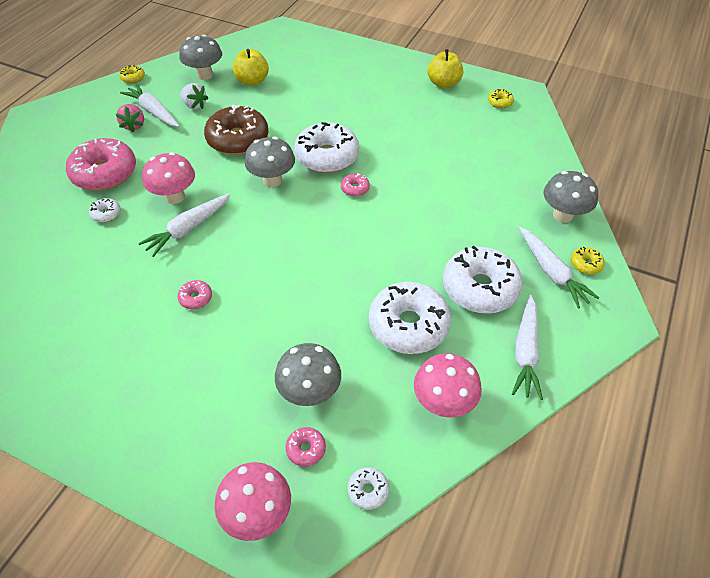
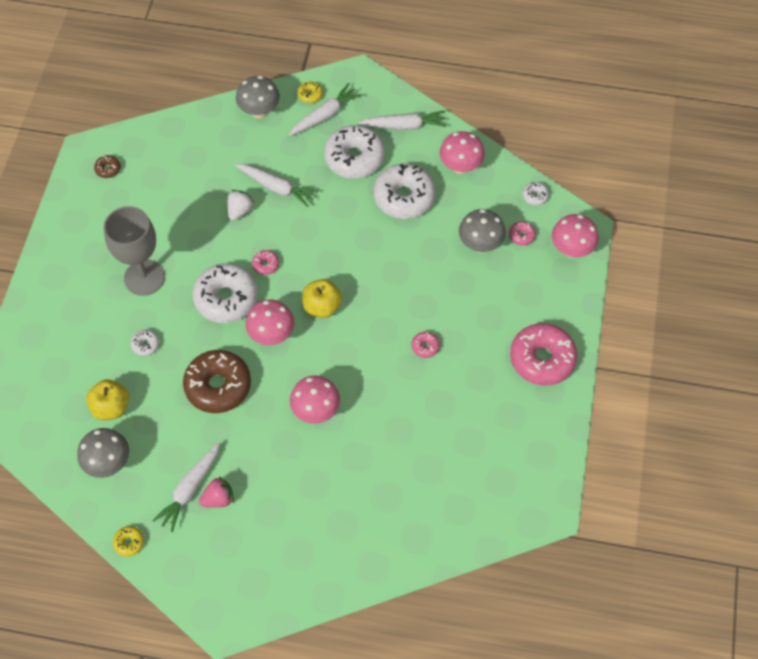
camera: 105 degrees left, 10 degrees up
pink donut [66,138,136,191] -> pink donut moved to [510,323,577,386]
white donut [89,198,121,223] -> white donut moved to [131,330,159,356]
white carrot [138,194,230,257] -> white carrot moved to [235,164,318,207]
white strawberry [180,83,208,109] -> white strawberry moved to [227,190,254,221]
grey mushroom [245,137,295,187] -> pink mushroom [246,300,294,345]
yellow apple [428,49,463,88] -> yellow apple moved to [302,279,342,318]
yellow donut [488,89,514,108] -> brown donut [94,155,121,178]
none -> grey goblet [104,206,165,296]

